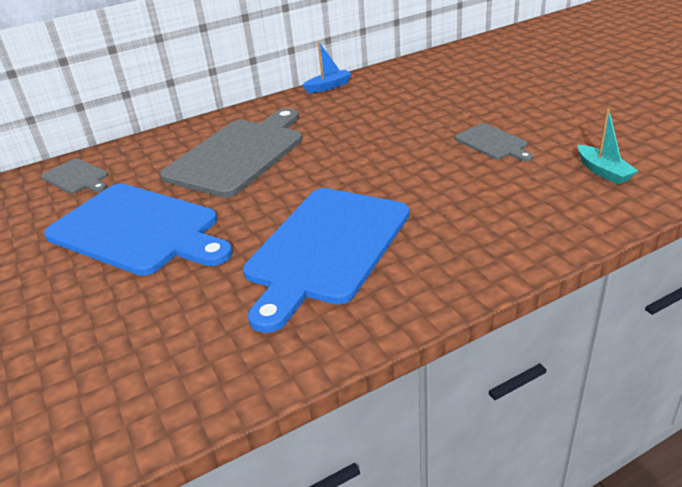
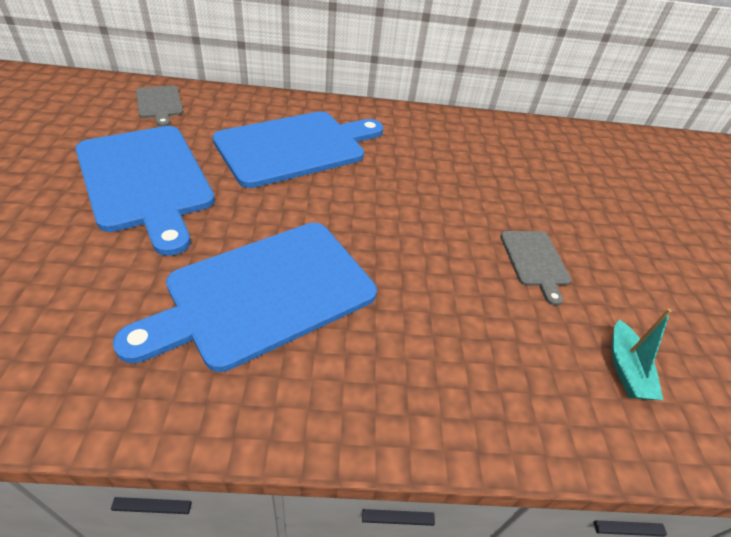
camera: 20 degrees right, 10 degrees up
grey cutting board [160,108,302,198] -> blue cutting board [213,111,383,188]
blue boat [302,42,352,93] -> none

